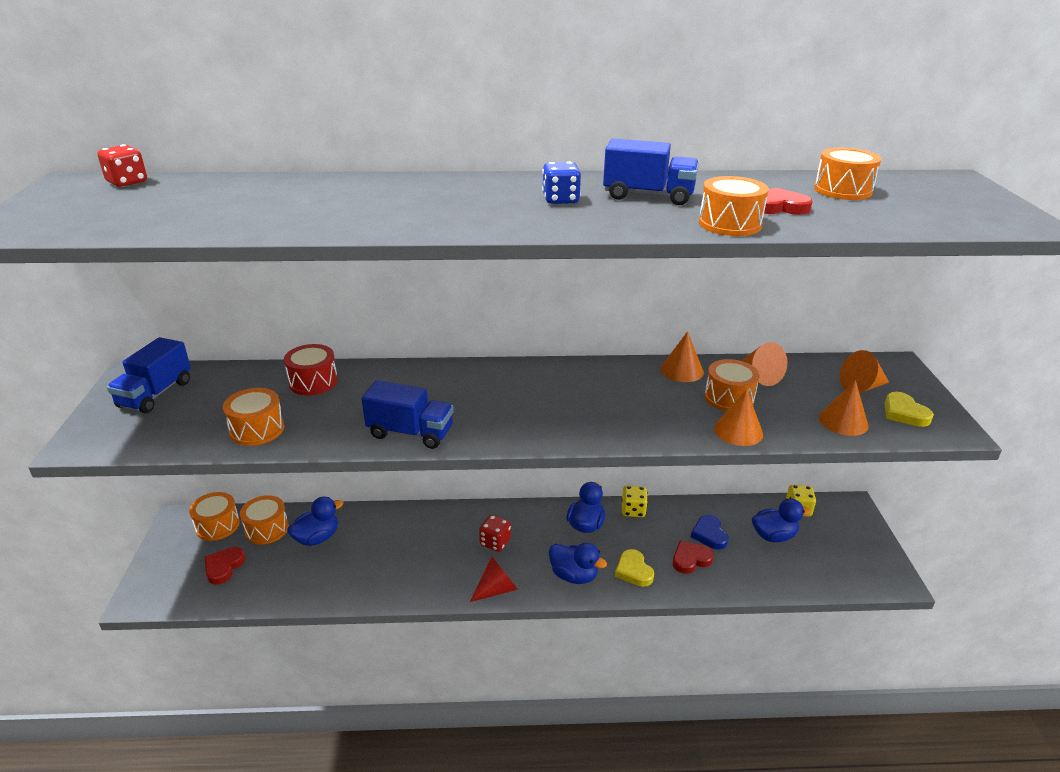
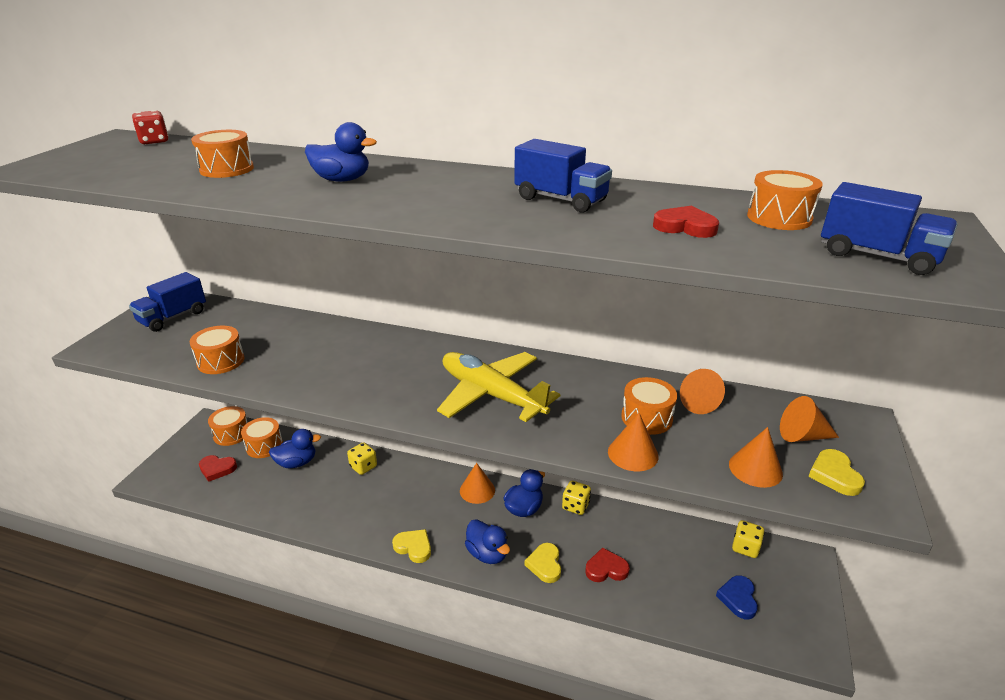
camera: 20 degrees right, 0 degrees up
red heart [205,547,245,585] -> red heart turned 120 degrees counterclockwise [199,455,237,482]
red drum [284,344,338,395] -> none
blue truck [362,380,454,449] -> blue truck moved to [821,182,958,275]
red cone [470,556,518,602] -> yellow heart [392,529,431,563]
red dice [479,515,511,552] -> none
blue dice [542,161,581,204] -> none
orange cone [661,331,704,382] -> orange cone moved to [460,463,495,504]
blue heart [691,515,729,550] -> blue heart moved to [716,575,758,619]
orange drum [699,176,769,236] -> orange drum moved to [191,130,254,178]
blue duck [752,498,811,542] -> blue duck moved to [305,122,377,182]
none -> yellow dice [347,442,377,475]
none -> yellow plane [437,352,561,422]

